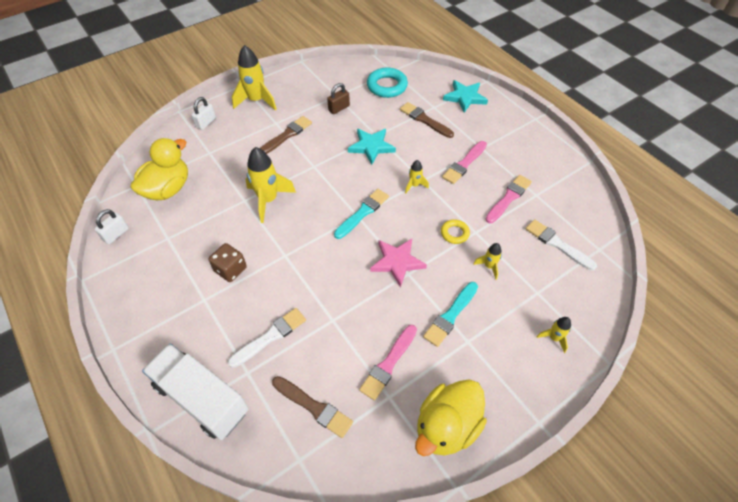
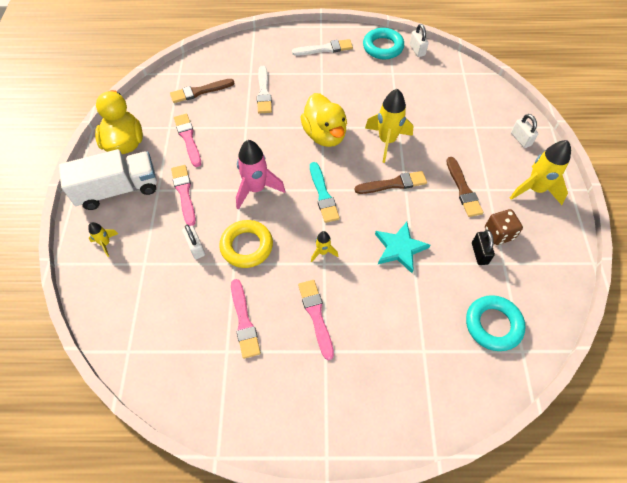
camera: 125 degrees right, 5 degrees up
yellow duck [130,138,188,200] -> yellow duck moved to [301,93,347,147]
white truck [142,344,249,440] -> white truck moved to [59,149,157,210]
brown dice [209,243,247,282] -> brown dice moved to [485,209,523,245]
brown padlock [327,83,350,114] -> black padlock [472,230,495,265]
pink star [370,239,427,287] -> pink rocket [236,140,285,210]
brown brush [400,102,454,138] -> brown brush moved to [355,171,427,194]
turquoise brush [423,282,478,347] -> pink brush [171,165,196,226]
yellow ring [441,219,470,244] -> yellow ring [219,220,273,268], size x1.77
turquoise star [443,80,488,113] -> none
yellow rocket [473,243,502,280] -> white padlock [182,225,205,259]
white brush [526,219,597,271] -> white brush moved to [292,39,353,56]
none -> turquoise ring [363,28,404,59]

